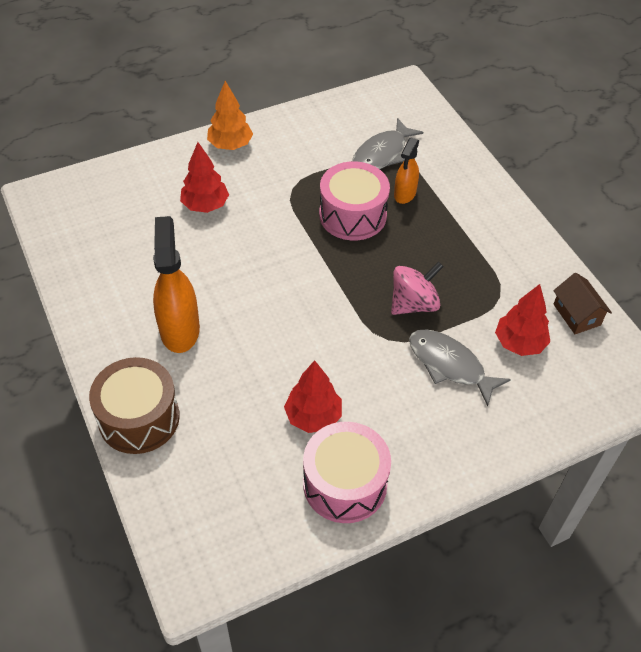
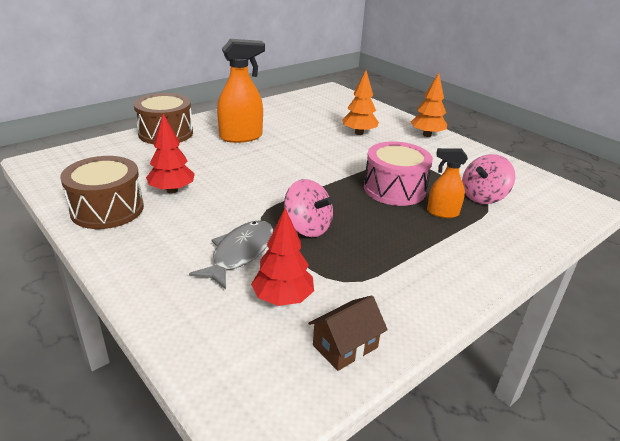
camera: 75 degrees right, 20 degrees down
red tree [180,142,229,213] -> orange tree [342,71,379,135]
pink drum [303,422,391,523] -> brown drum [60,156,144,229]
grey fish [352,118,423,169] -> pink spinning top [462,154,515,204]

